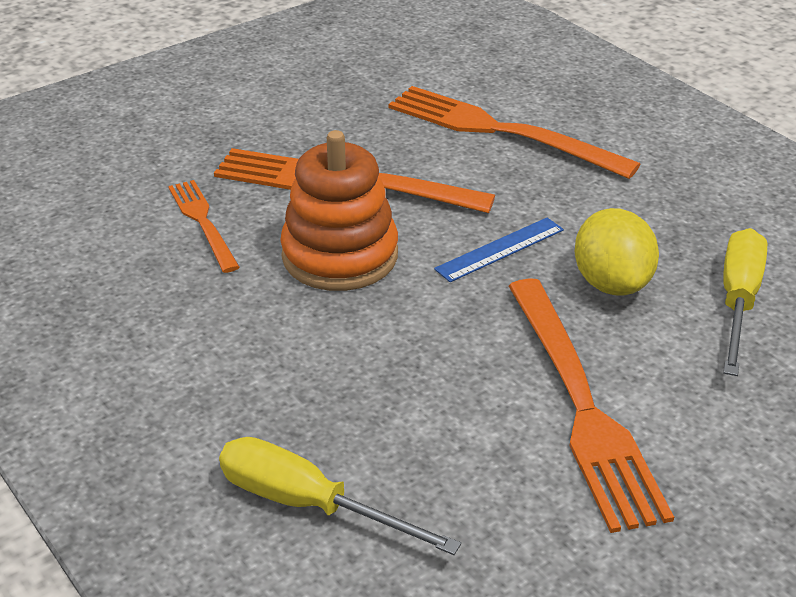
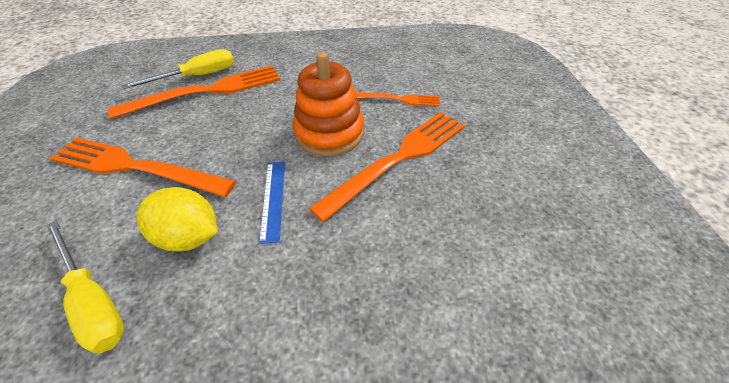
camera: 120 degrees right, 10 degrees up
orange fork [388,86,641,179] -> orange fork moved to [108,66,280,119]

